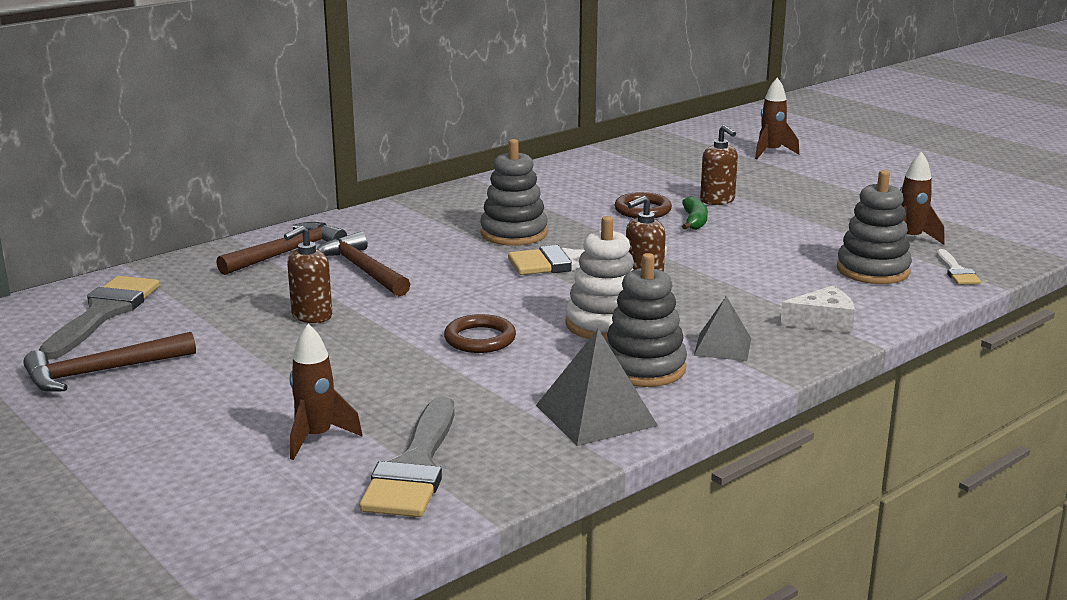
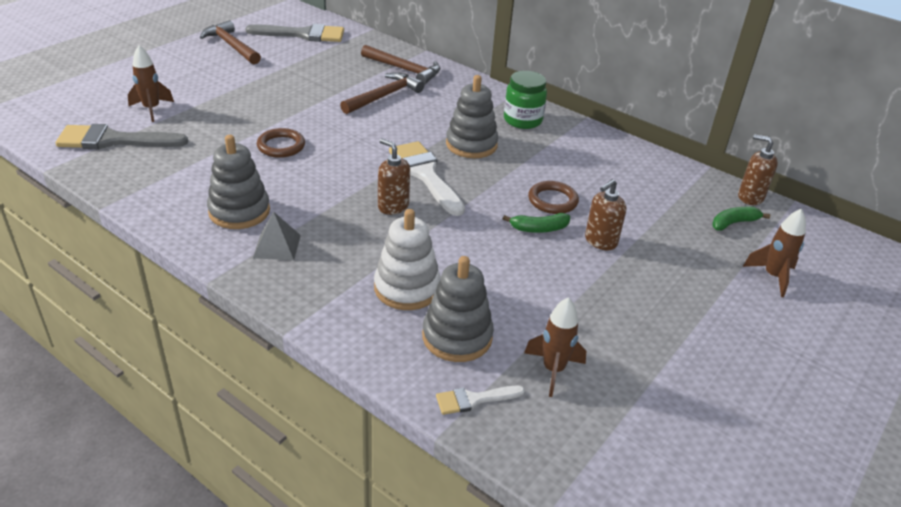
camera: 75 degrees right, 15 degrees up
brown soap dispenser [284,226,332,323] -> brown soap dispenser moved to [738,134,778,205]
grey pyramid [536,329,658,446] -> none
white stacking toy [565,216,634,341] -> white stacking toy moved to [374,209,441,310]
white cheese [780,286,855,333] -> none
none -> green jar [504,71,547,129]
none -> green banana [712,206,771,231]

